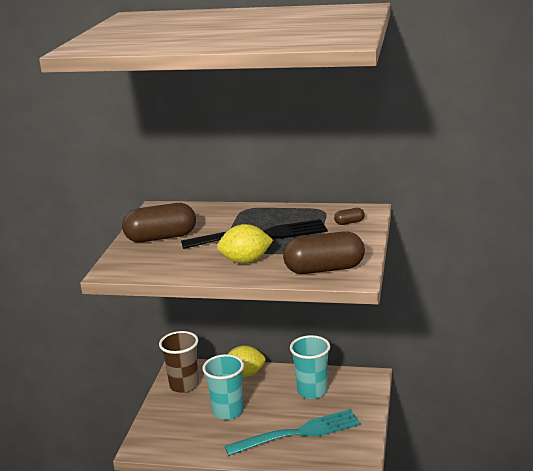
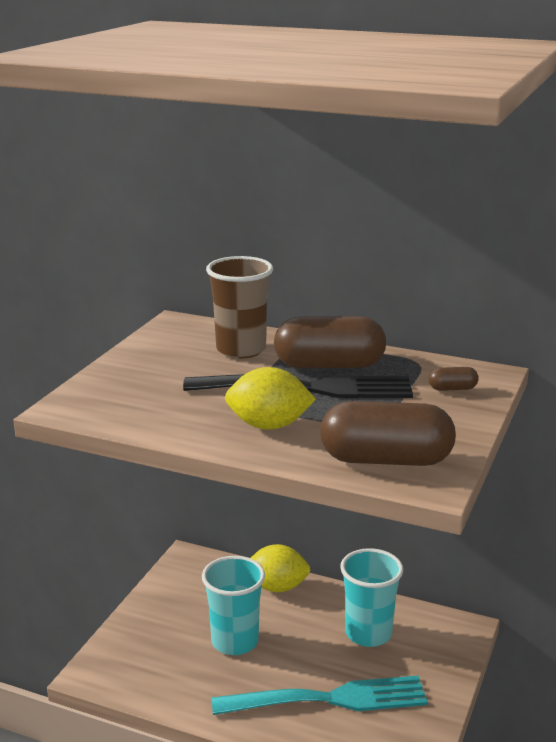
camera: 10 degrees right, 0 degrees up
brown capsule [122,203,196,242] -> brown capsule moved to [274,316,386,368]
brown cup [159,331,199,393] -> brown cup moved to [206,256,273,359]

